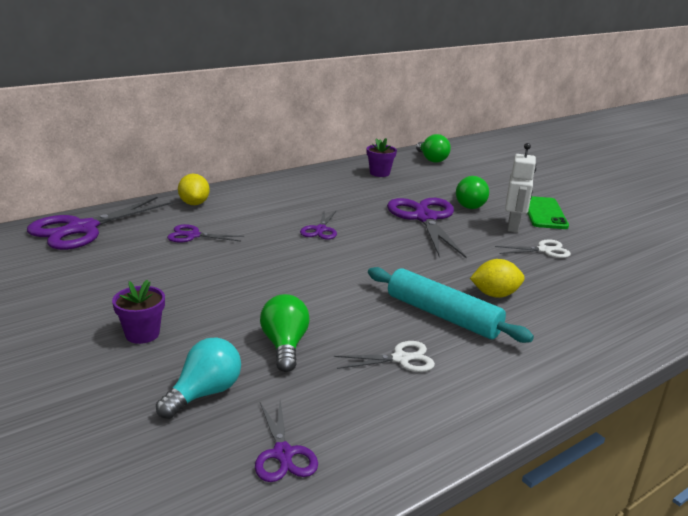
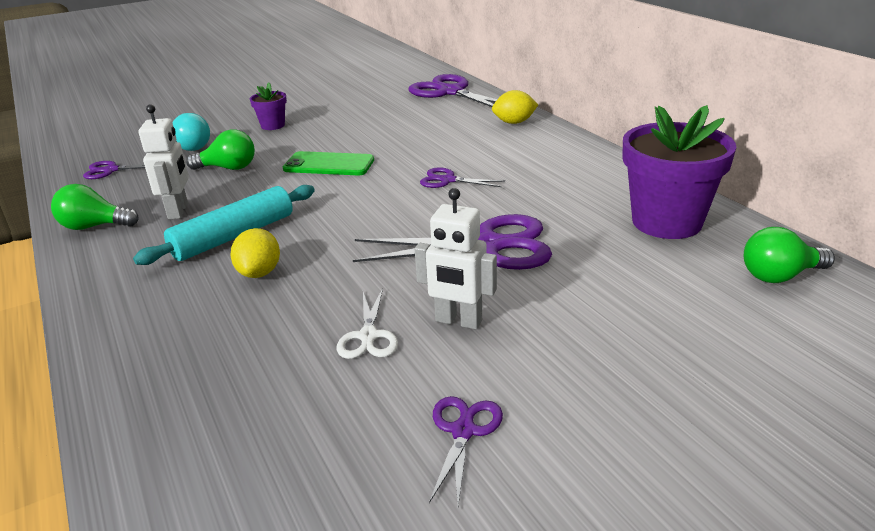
camera: 100 degrees right, 5 degrees up
purple scissors [167,224,244,242] -> purple scissors moved to [429,396,503,506]
white scissors [334,341,435,372] -> white robot [139,104,189,219]
purple flower pot [367,138,397,177] -> purple flower pot [622,105,736,239], size x2.07
green light bulb [456,176,489,209] -> green light bulb moved to [51,184,139,230]
green phone [527,196,569,229] -> green phone moved to [283,151,374,175]

